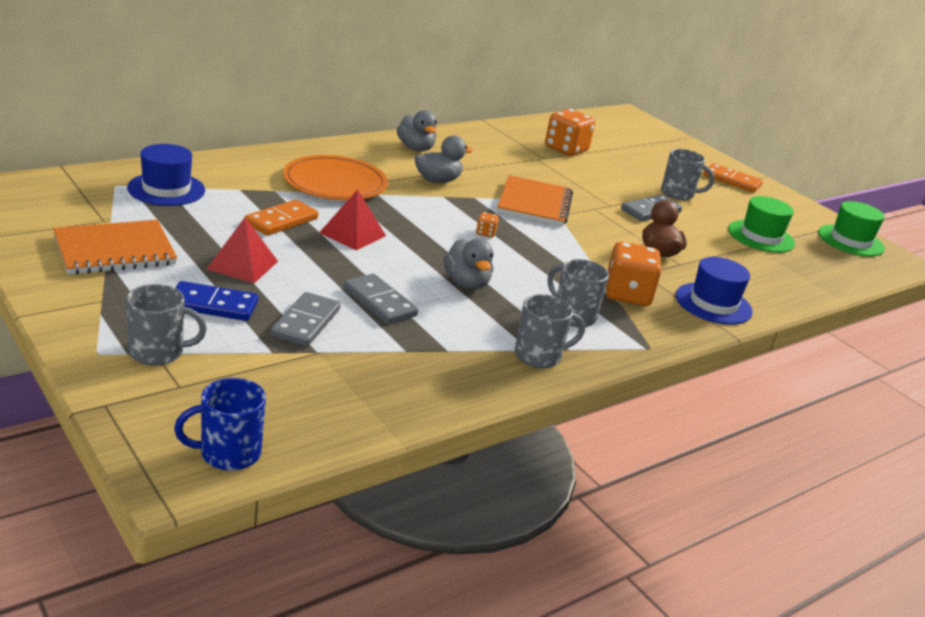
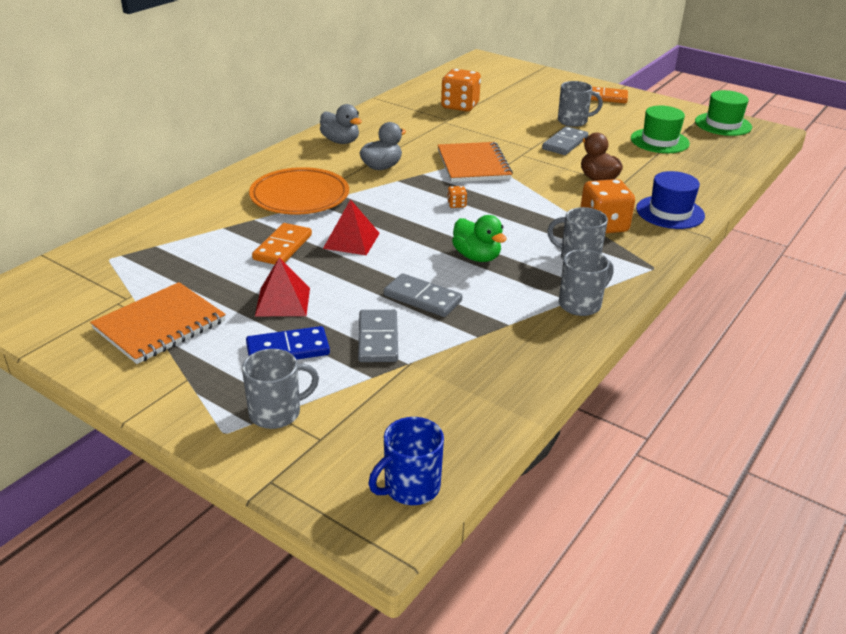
camera: 15 degrees left, 5 degrees up
blue hat [127,144,205,206] -> none
grey duck [444,239,493,289] -> green duck [452,215,507,262]

